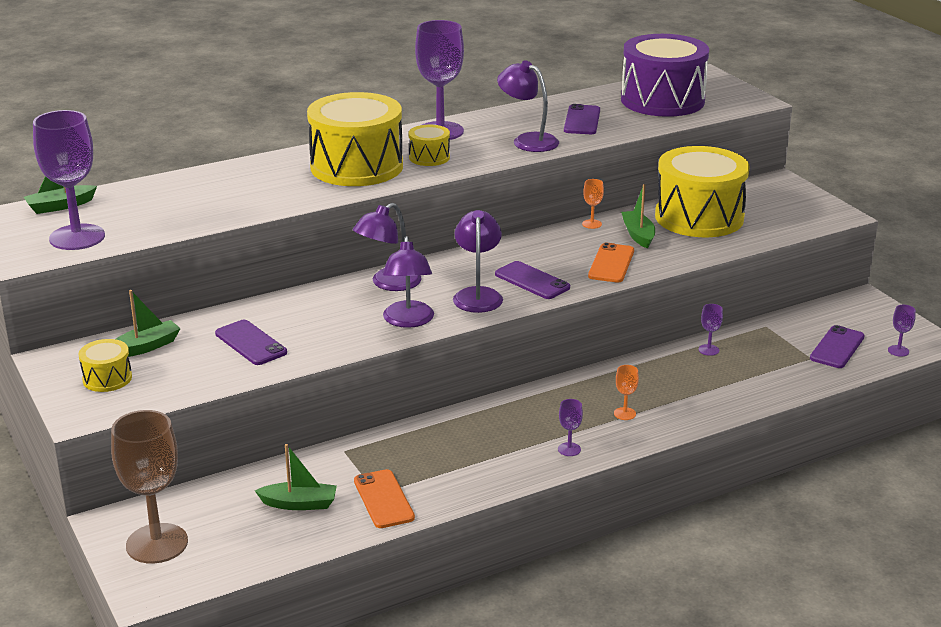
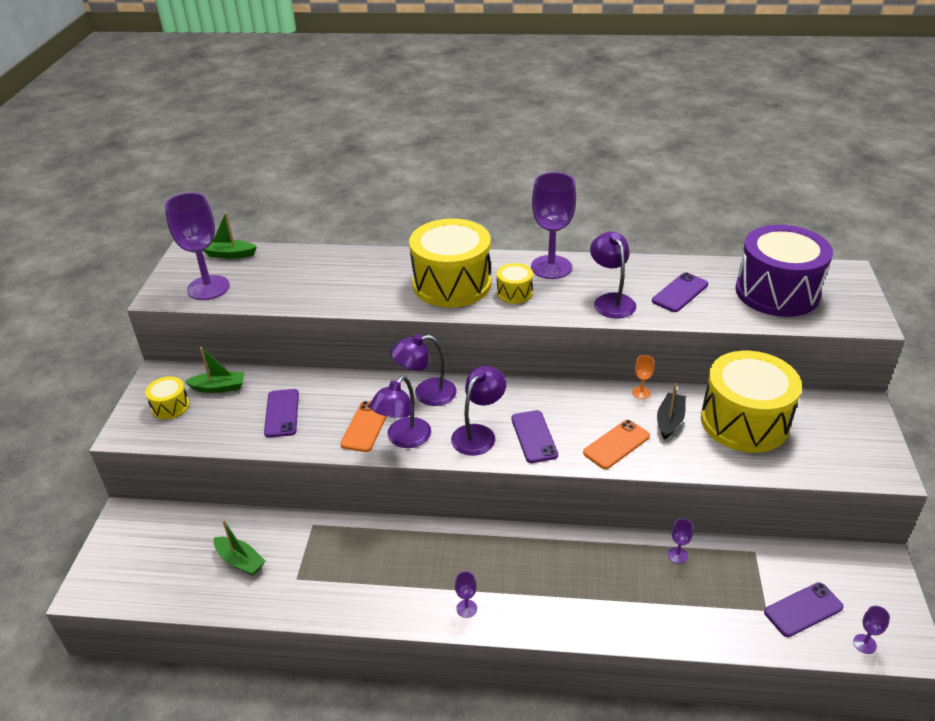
camera: 35 degrees right, 10 degrees up
brown goblet [111,410,188,564] -> none
orange phone [354,469,415,528] -> orange phone moved to [340,401,387,452]
orange goblet [614,365,639,420] -> none
green boat [621,184,655,248] -> black boat [657,383,686,440]

